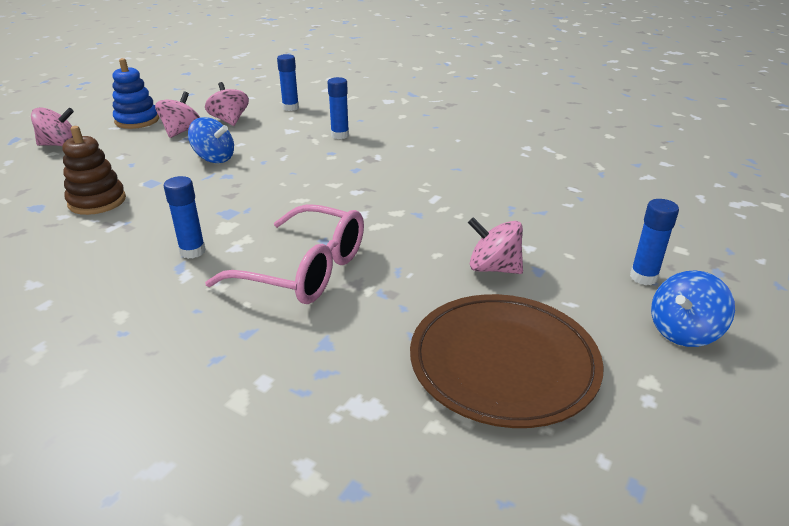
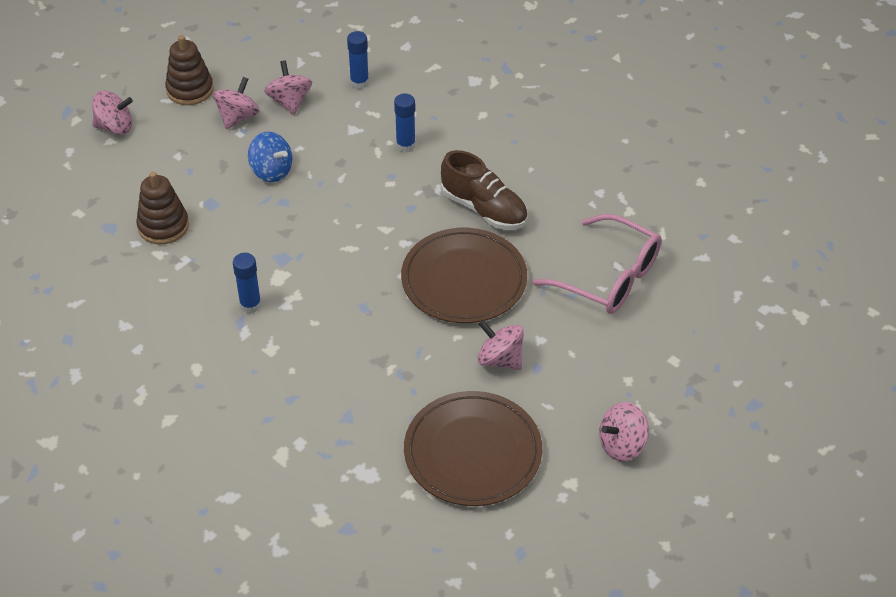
camera: 10 degrees right, 15 degrees up
blue stacking toy [113,58,159,129] -> brown stacking toy [165,35,214,105]
pink glasses [205,204,364,304] -> pink glasses moved to [532,214,662,314]
blue glue stick [630,199,679,285] -> none
blue spinning top [651,270,735,347] -> pink spinning top [599,402,649,462]
none -> brown plate [401,228,527,323]
none -> brown shoe [441,150,527,230]

